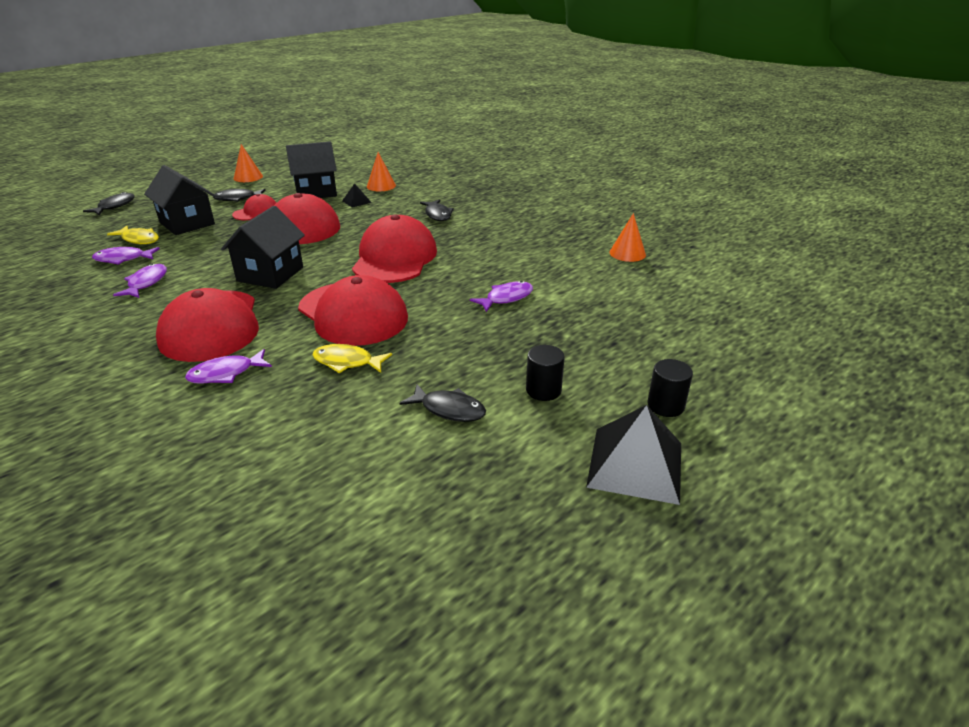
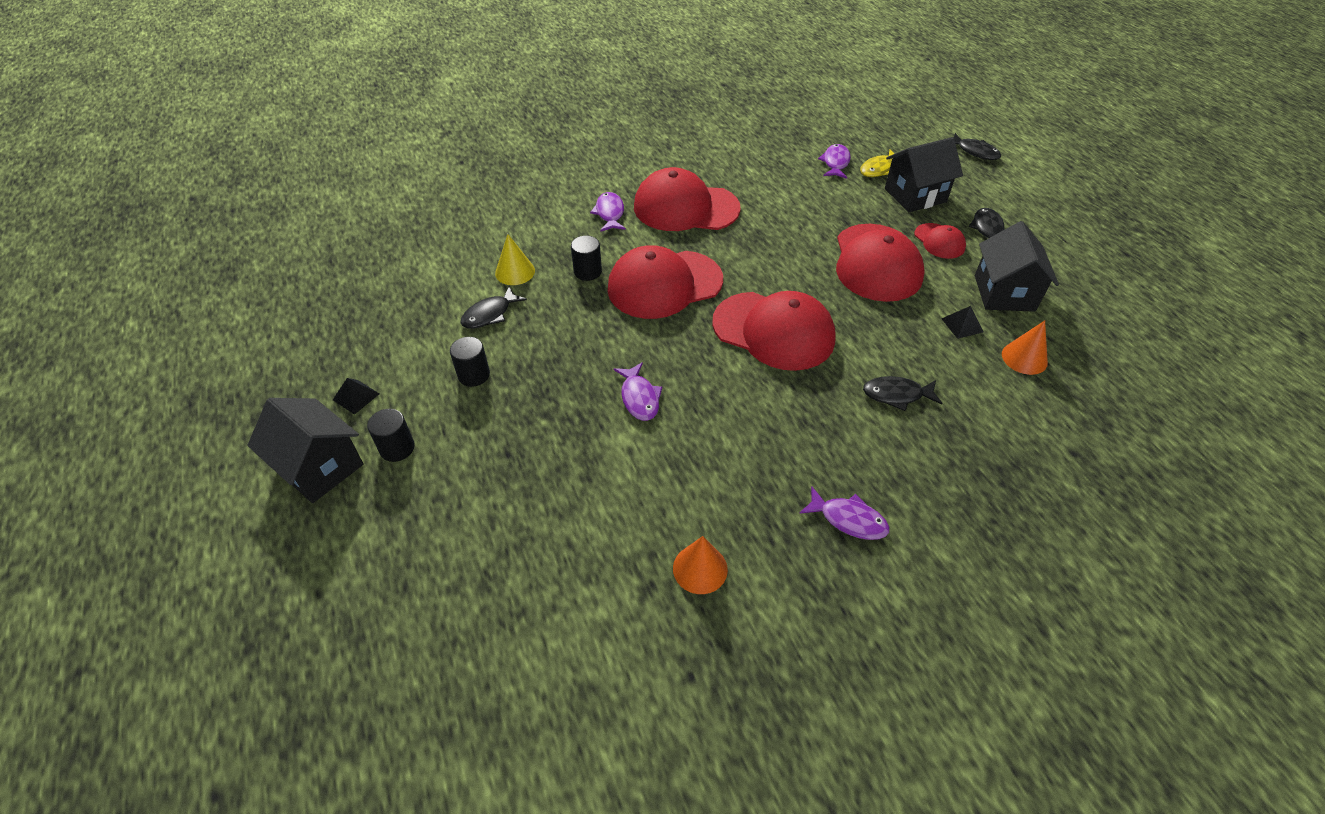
camera: 110 degrees right, 15 degrees up
purple fish [113,264,167,298] -> purple fish moved to [799,487,889,540]
black house [221,206,305,289] -> black house moved to [247,398,364,503]
orange cone [234,144,263,182] -> none
yellow fish [312,344,392,373] -> black cylinder [571,235,602,281]
black pyramid [586,405,681,505] -> black pyramid [333,378,379,415], size x0.47
none -> yellow cone [495,234,535,285]

